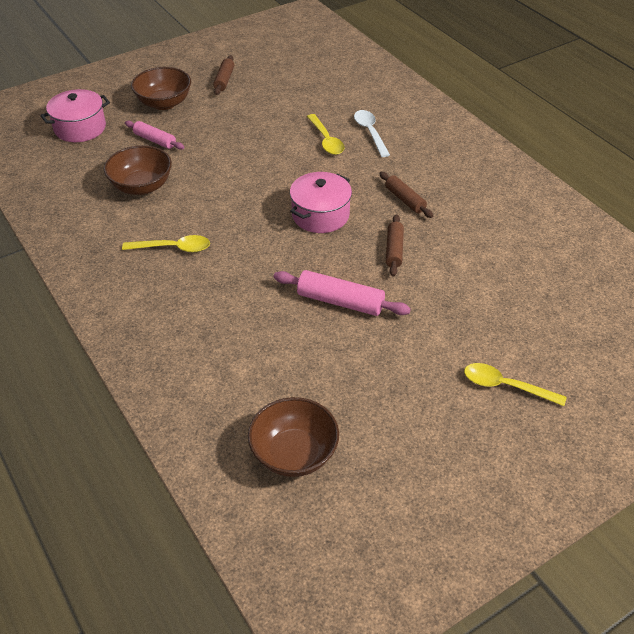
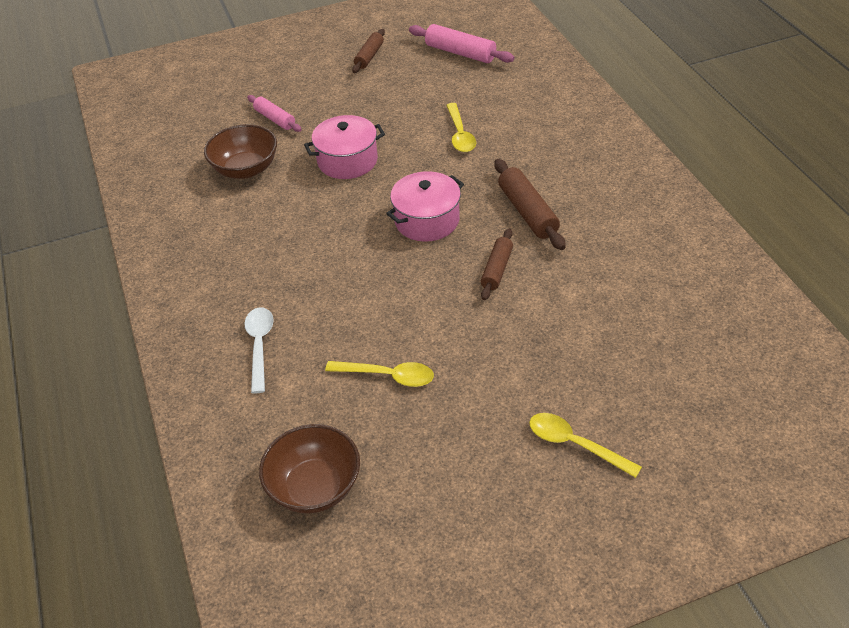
camera: 15 degrees right, 0 degrees up
pink pot [40,89,110,142] -> pink pot moved to [304,115,385,179]
yellow spoon [122,235,210,252] -> yellow spoon moved to [325,361,434,387]
brown bowl [131,67,191,110] -> none
pink rolling pin [273,270,411,316] -> pink rolling pin moved to [409,24,514,63]
white spoon [354,110,390,157] -> white spoon moved to [244,307,274,393]
brown rolling pin [379,172,433,218] -> brown rolling pin [494,159,566,250], size x1.52

